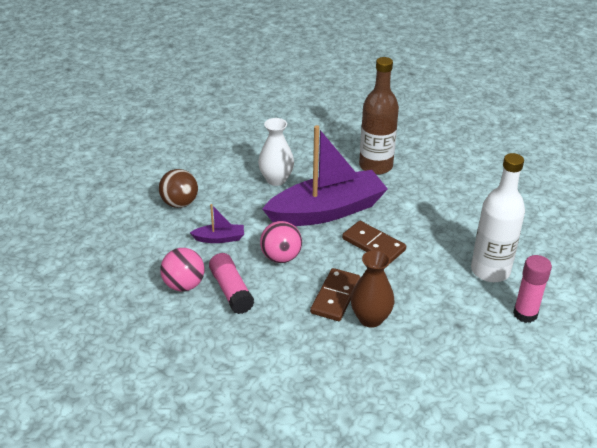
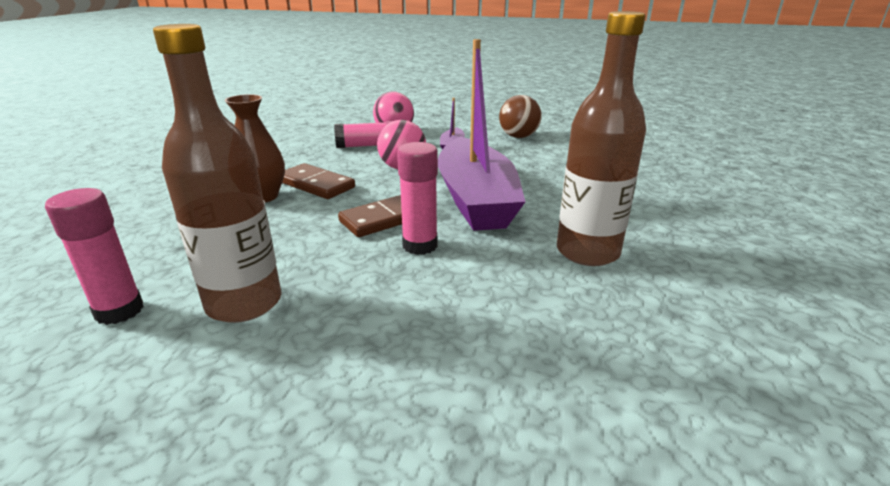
camera: 105 degrees right, 10 degrees down
white vase [258,118,294,186] -> none
white bottle [471,153,525,282] -> brown bottle [153,24,281,323]
none -> pink glue stick [397,142,438,255]

